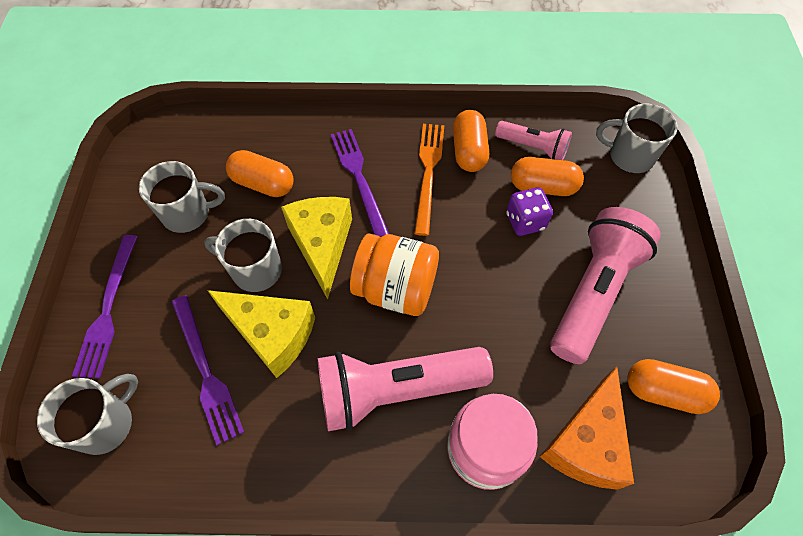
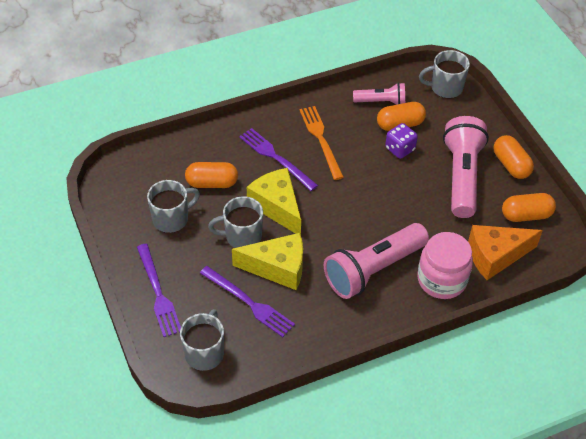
camera: 25 degrees left, 10 degrees down
orange jar [350,234,439,316] -> none
orange capsule [453,110,489,172] -> orange capsule moved to [493,135,534,179]
orange cheese [540,366,634,490] -> orange cheese turned 75 degrees clockwise [468,225,543,280]

